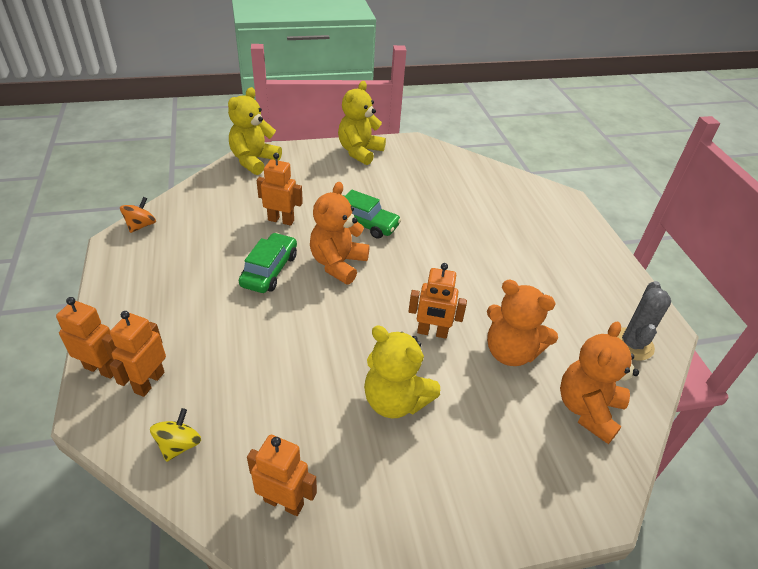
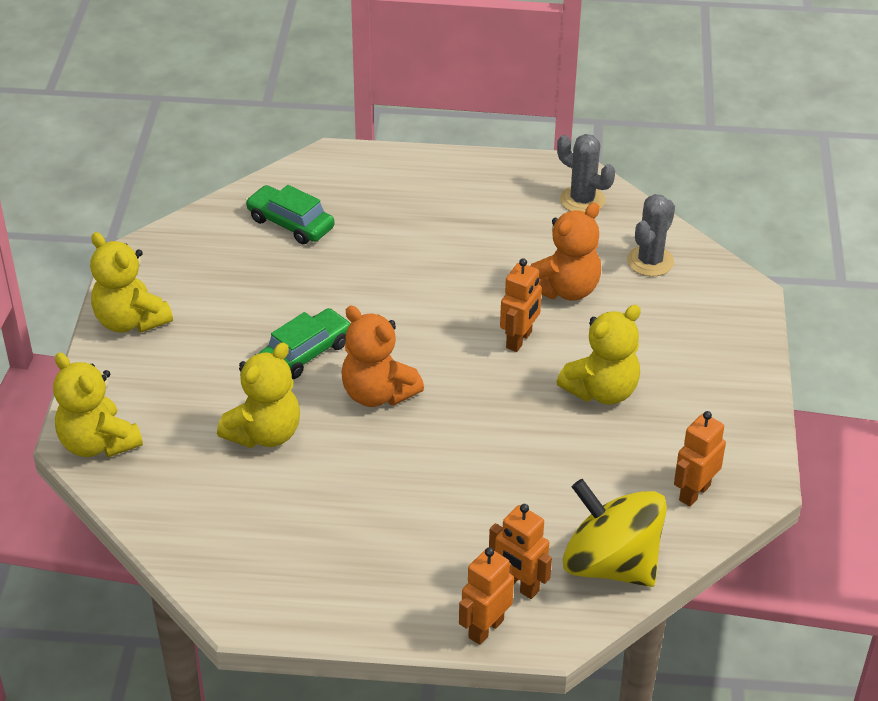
camera: 70 degrees left, 0 degrees up
orange spinning top [120,197,156,233] -> none
yellow spinning top [150,408,201,462] -> yellow spinning top [563,479,667,587], size x2.27
green car [239,233,297,293] -> green car moved to [245,185,335,244]
orange robot [257,153,303,226] -> yellow teddy bear [217,342,300,448]
orange teddy bear [560,321,639,444] -> grey cactus [627,194,675,277]

